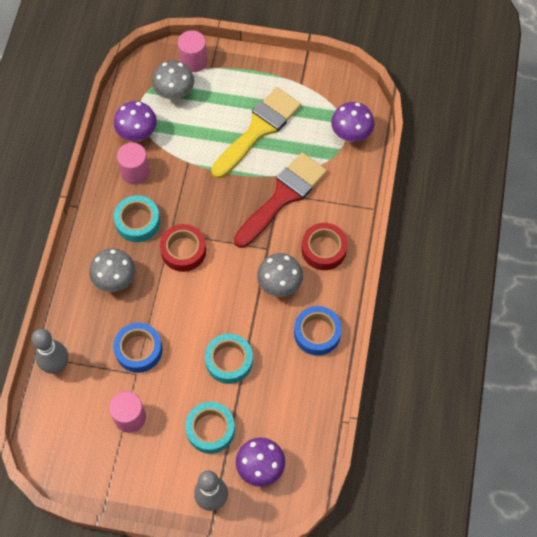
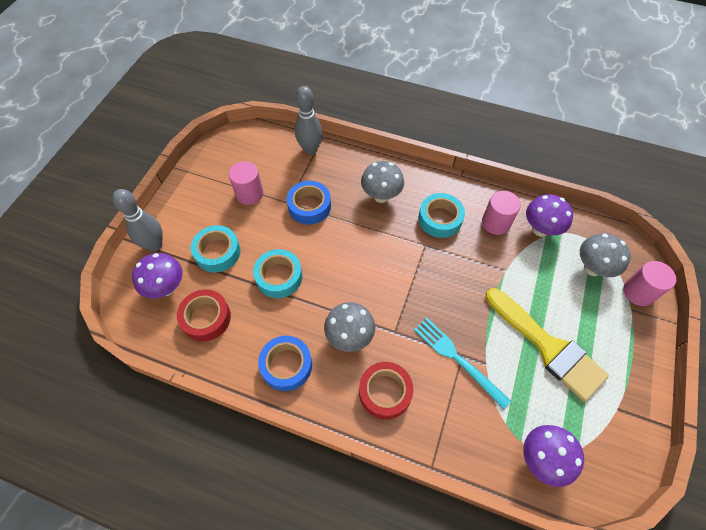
camera: 100 degrees right, 5 degrees down
red tape [160,224,206,272] -> red tape moved to [177,289,231,341]
red brush [234,152,327,248] -> turquoise fork [414,318,511,409]

